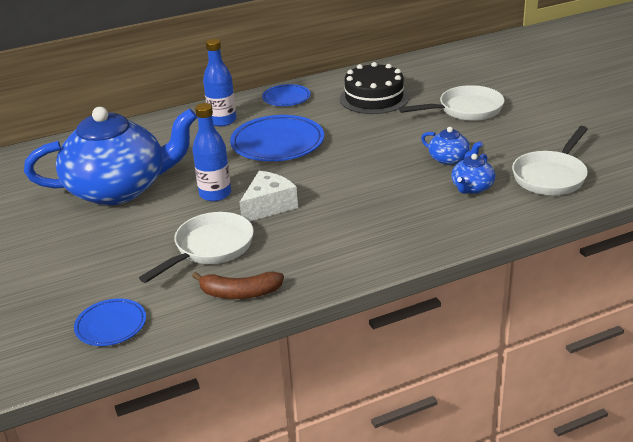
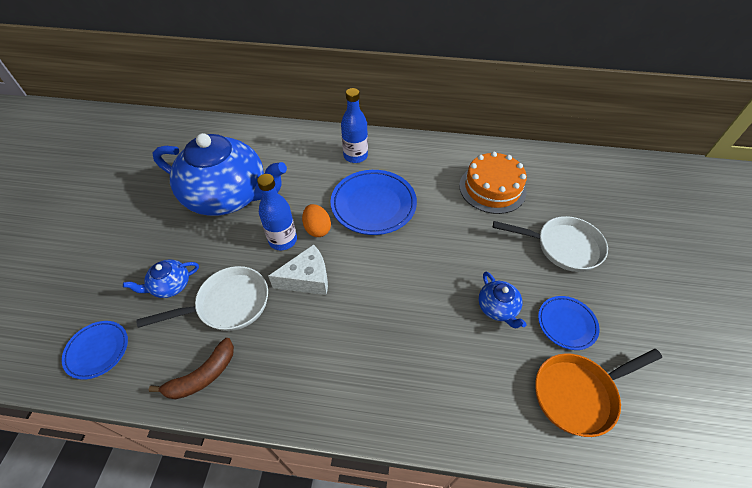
camera: 30 degrees right, 20 degrees up
brown banana [192,272,284,299] -> brown banana turned 75 degrees counterclockwise [149,338,234,399]
blue plate [262,84,311,106] -> blue plate moved to [538,296,599,350]
black cake [340,62,409,114] -> orange cake [459,152,527,214]
blue teapot [451,154,495,194] -> blue teapot moved to [123,260,199,298]
white pan [512,126,588,195] -> orange pan [535,349,662,437]
none -> orange egg [302,204,331,237]

